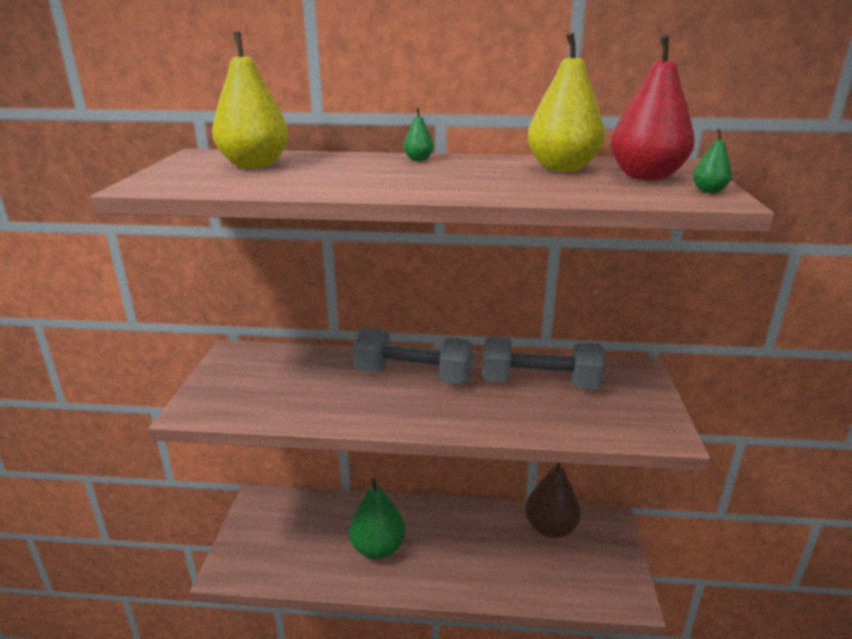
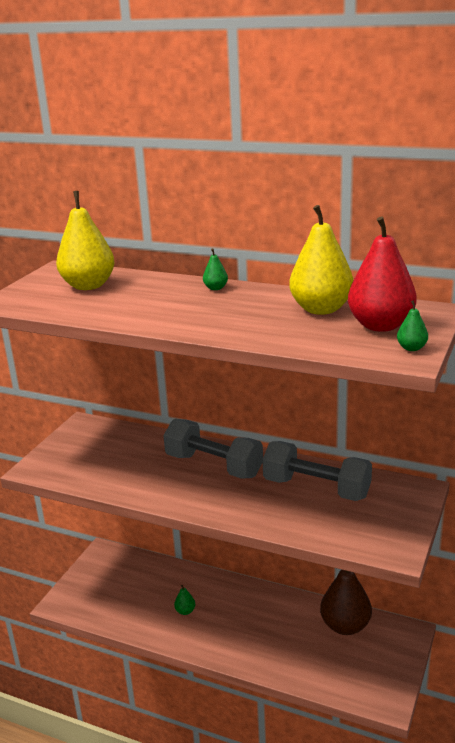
camera: 20 degrees right, 0 degrees up
green pear [349,478,405,559] -> green pear [174,585,195,615], size x0.43

